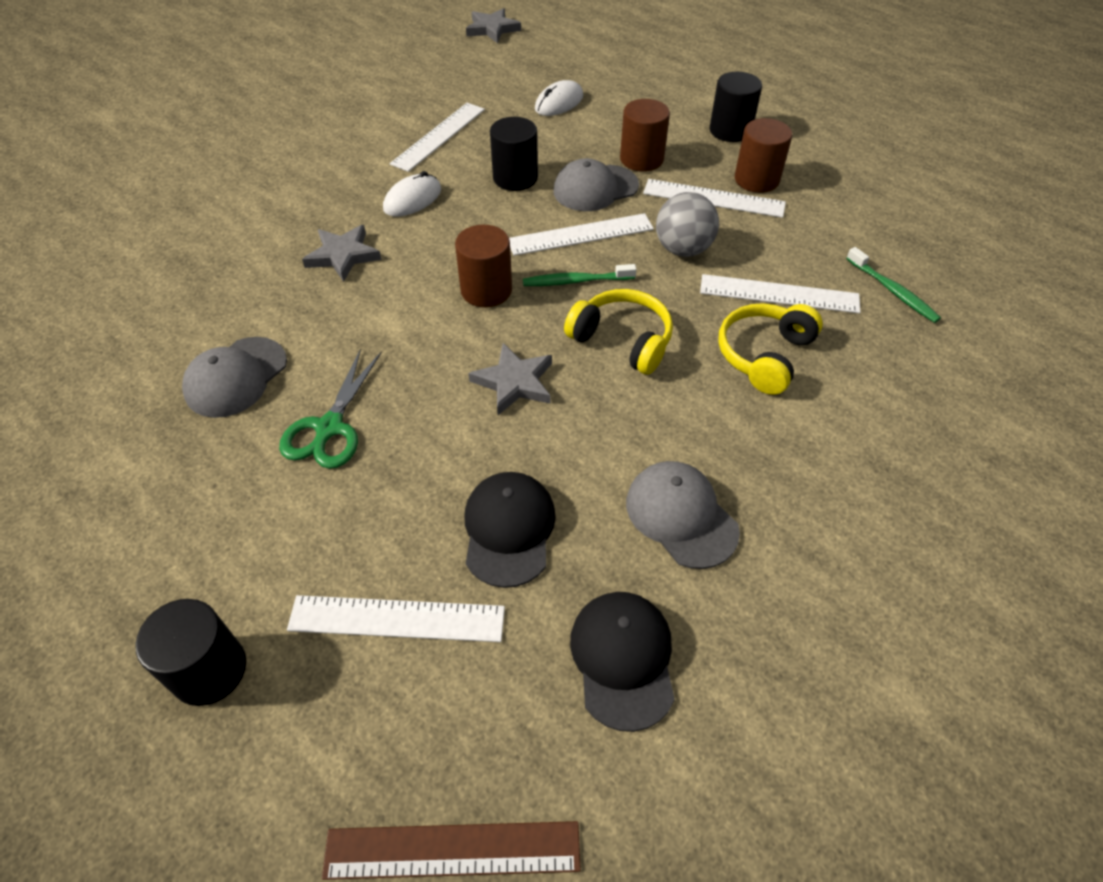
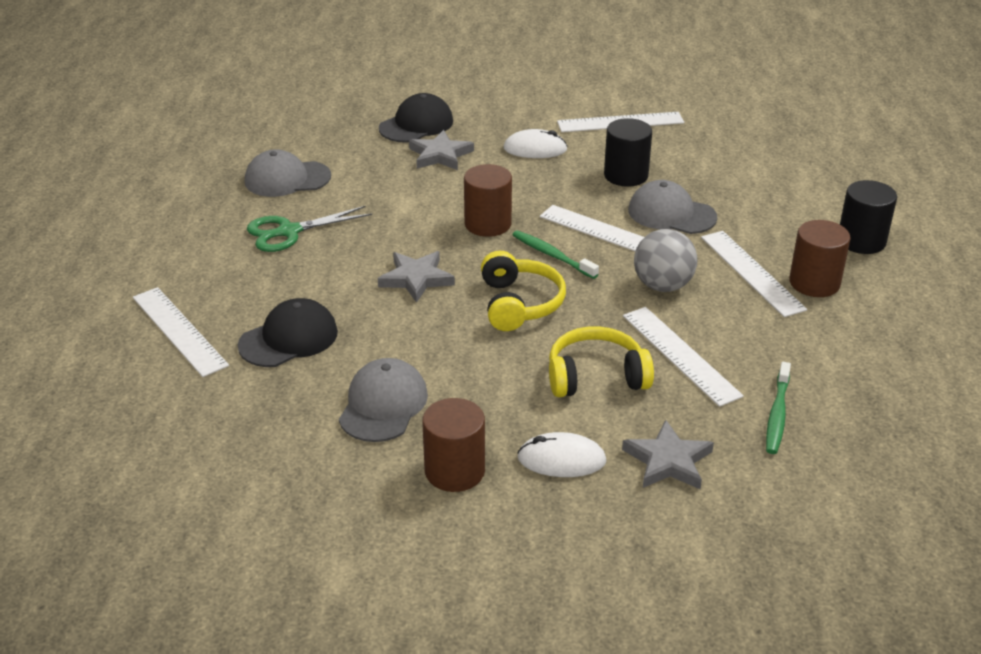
camera: 50 degrees right, 15 degrees down
black cylinder [136,599,246,706] -> none
brown ruler [322,821,581,880] -> none
grey star [466,8,521,43] -> grey star moved to [622,420,714,489]
white mouse [535,80,583,116] -> white mouse moved to [517,432,607,477]
black cap [570,592,675,732] -> black cap moved to [379,93,453,143]
brown cylinder [620,99,670,172] -> brown cylinder moved to [422,398,485,492]

